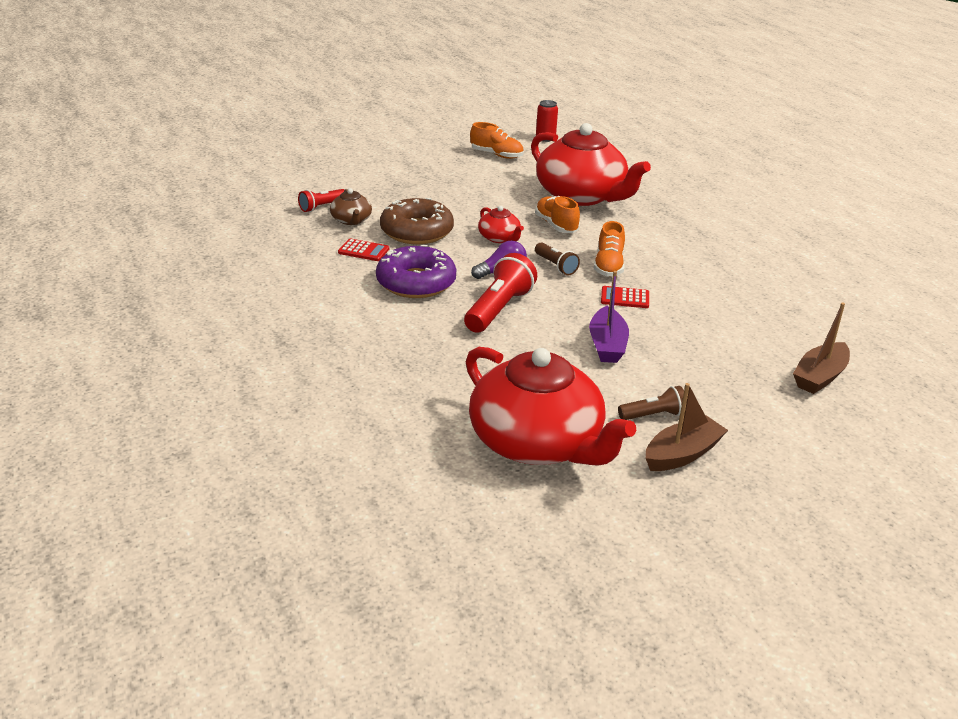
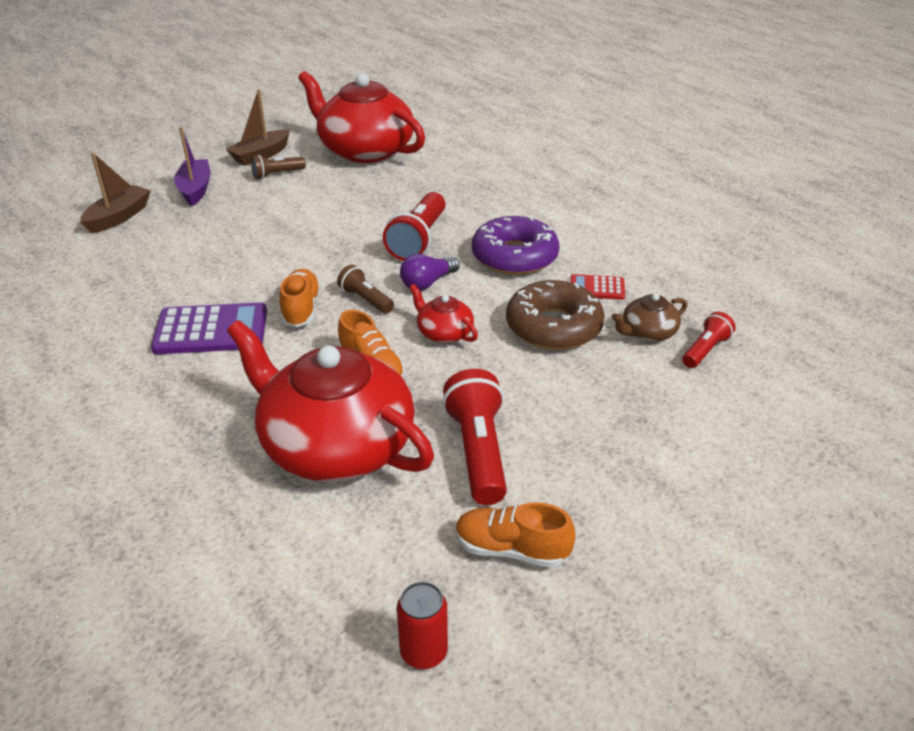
camera: 170 degrees right, 5 degrees up
brown teapot [330,188,372,225] -> brown teapot turned 90 degrees counterclockwise [612,293,687,342]
purple boat [589,271,629,363] -> purple boat moved to [174,127,210,206]
red calculator [601,286,649,308] -> none
none -> purple calculator [151,302,267,354]
none -> red flashlight [442,369,507,505]

